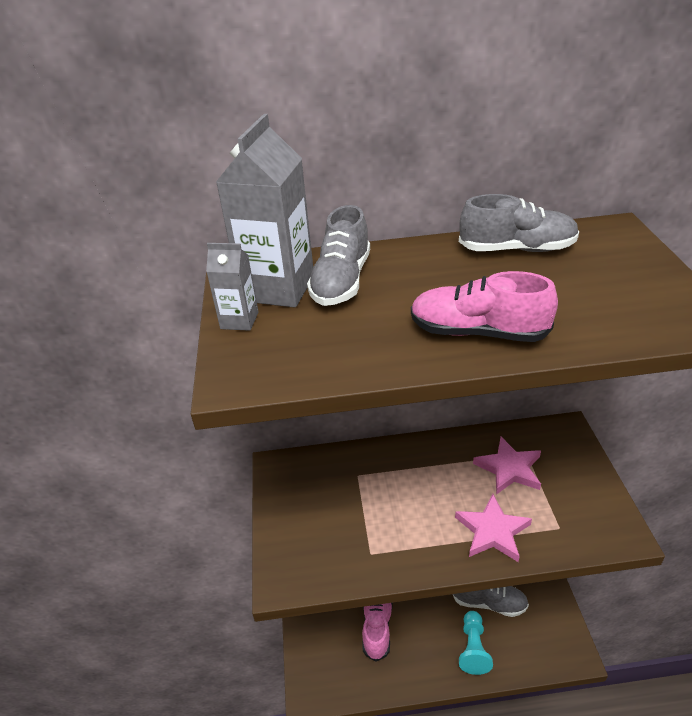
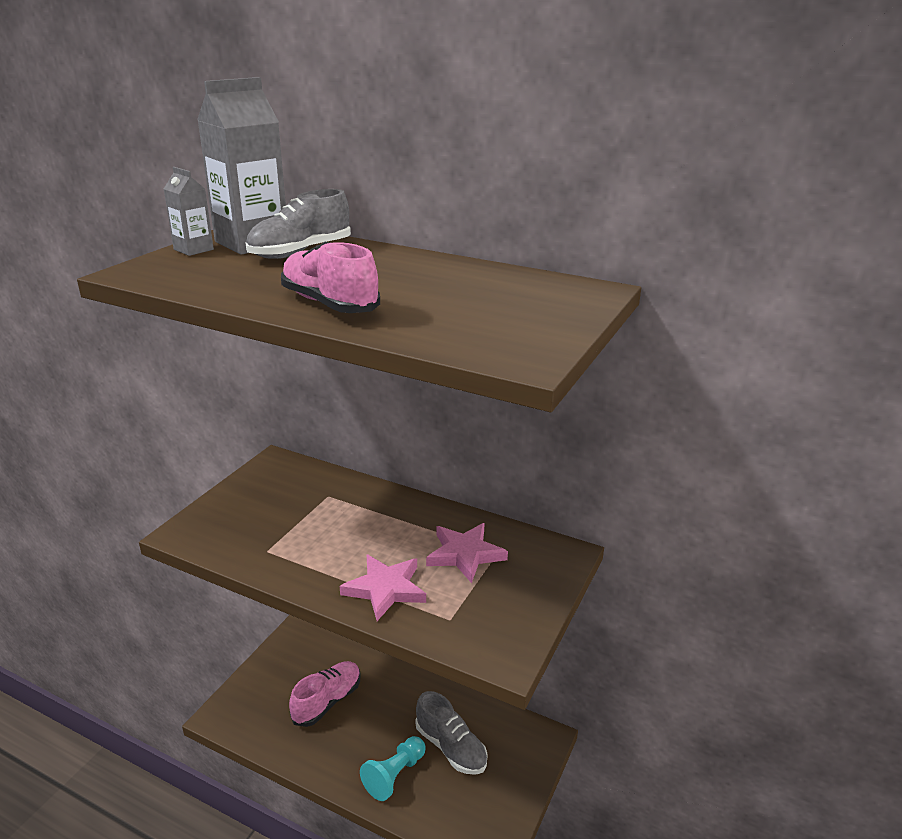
camera: 30 degrees right, 10 degrees down
grey shoe [459,194,579,252] -> none

